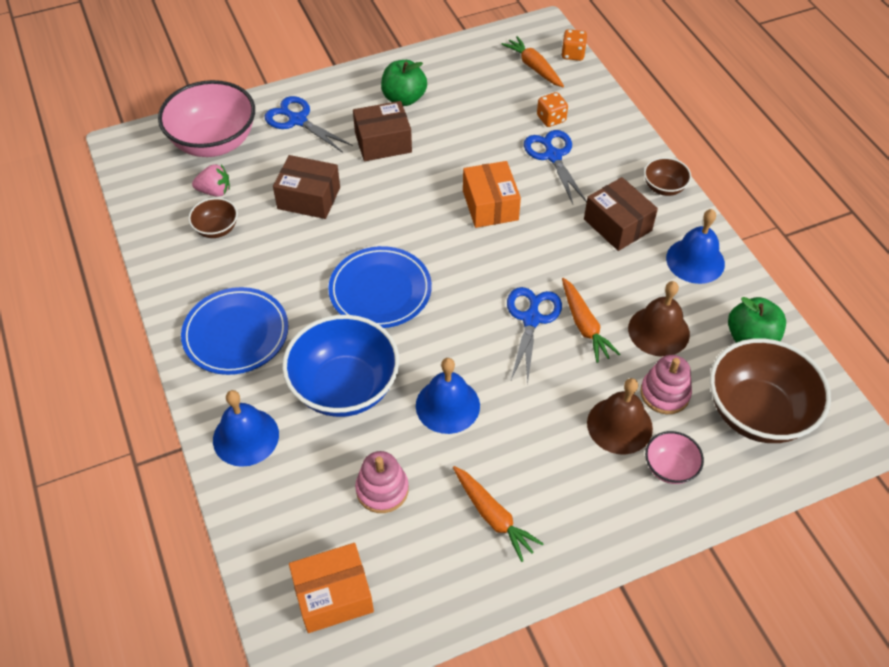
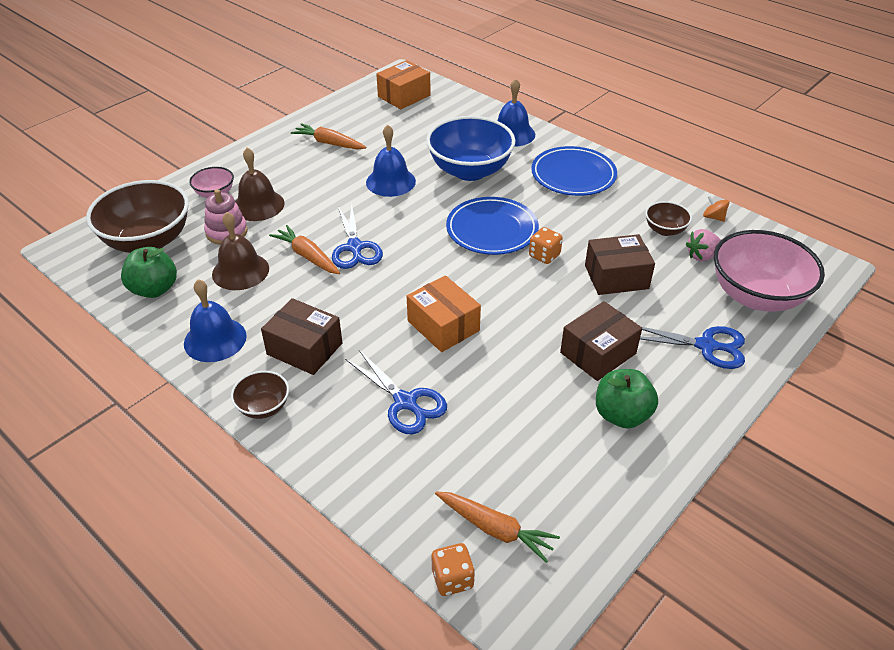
camera: 155 degrees right, 10 degrees down
pink stacking toy [355,451,409,513] -> none
orange dice [537,92,568,127] -> orange dice moved to [529,227,563,264]
none -> orange spinning top [703,196,730,222]

